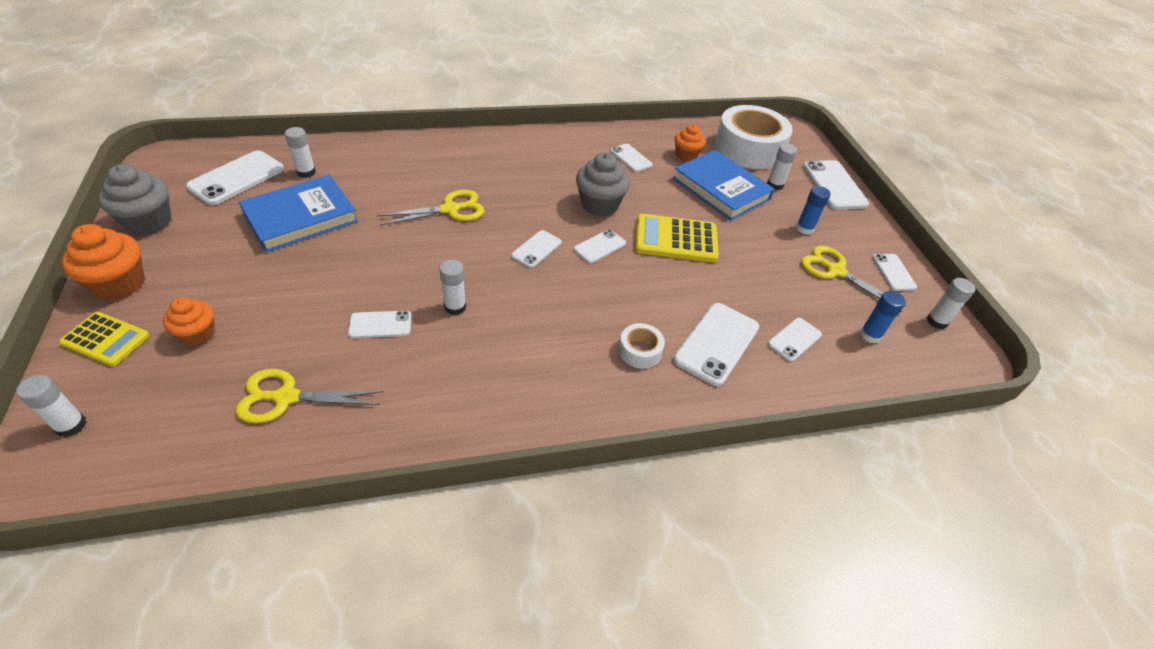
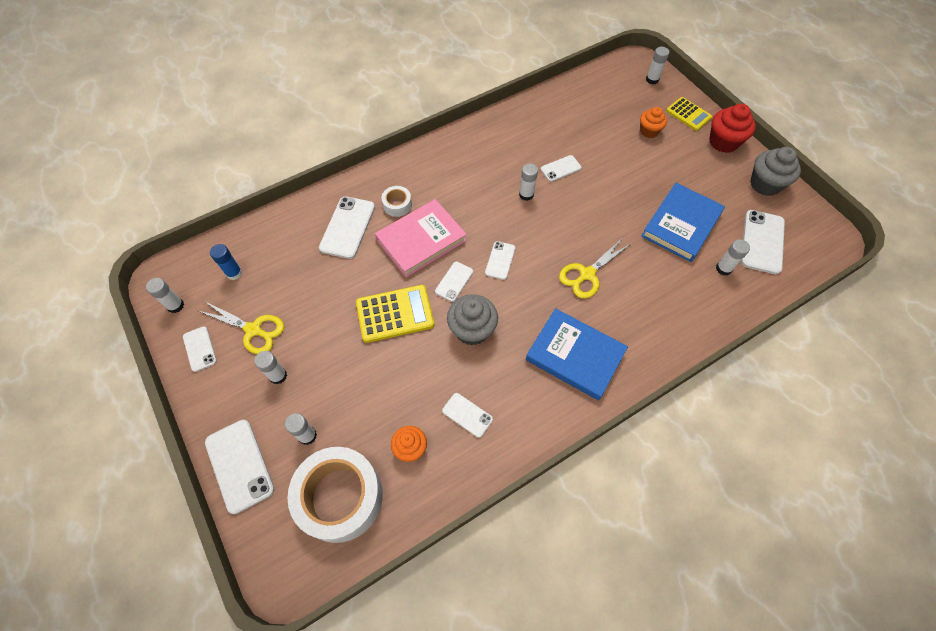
camera: 165 degrees right, 15 degrees up
yellow calculator [59,312,150,366] -> yellow calculator turned 135 degrees counterclockwise [666,97,712,131]
orange cupcake [62,224,145,300] -> red cupcake [709,104,756,153]
yellow scissors [236,369,383,423] -> none
blue book [672,150,775,220] -> blue book moved to [526,308,628,400]
white phone [768,318,822,362] -> none
blue glue stick [796,186,831,235] -> white glue stick [254,351,287,384]
none -> pink book [375,199,467,277]

